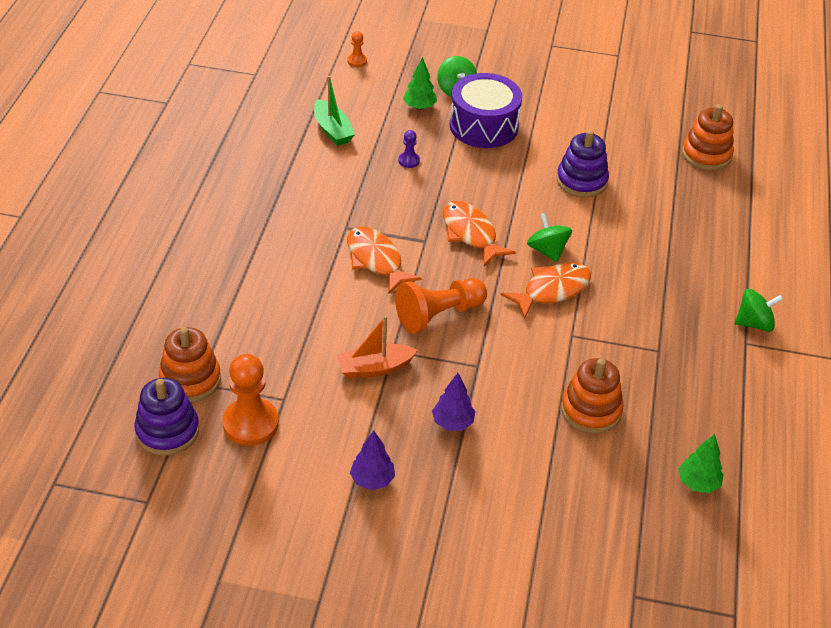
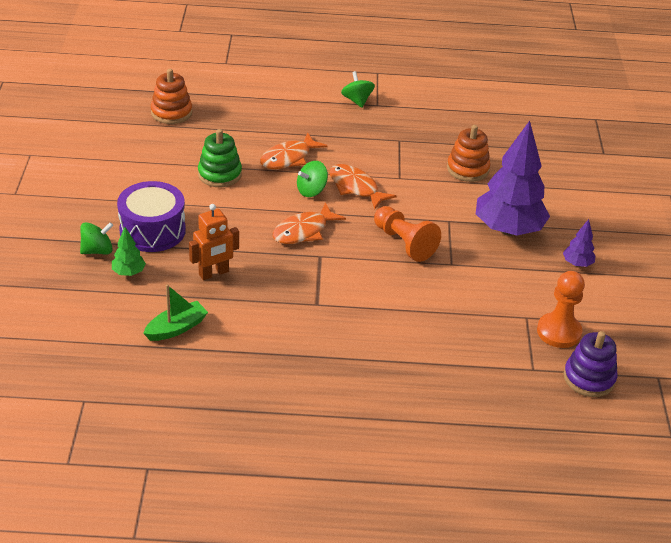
camera: 100 degrees left, 5 degrees down
orange stacking toy [159,327,221,402] -> none
orange boat [337,316,418,379] -> none
orange pawn [347,31,367,67] -> none
orange fish [347,226,422,294] -> orange fish moved to [260,133,327,169]
purple pawn [398,130,420,168] -> orange robot [189,204,239,280]
purple tree [432,373,475,431] -> purple tree [476,121,550,236], size x2.33
purple stacking toy [557,130,609,198] -> green stacking toy [198,129,242,187]
green tree [679,434,724,493] -> none

